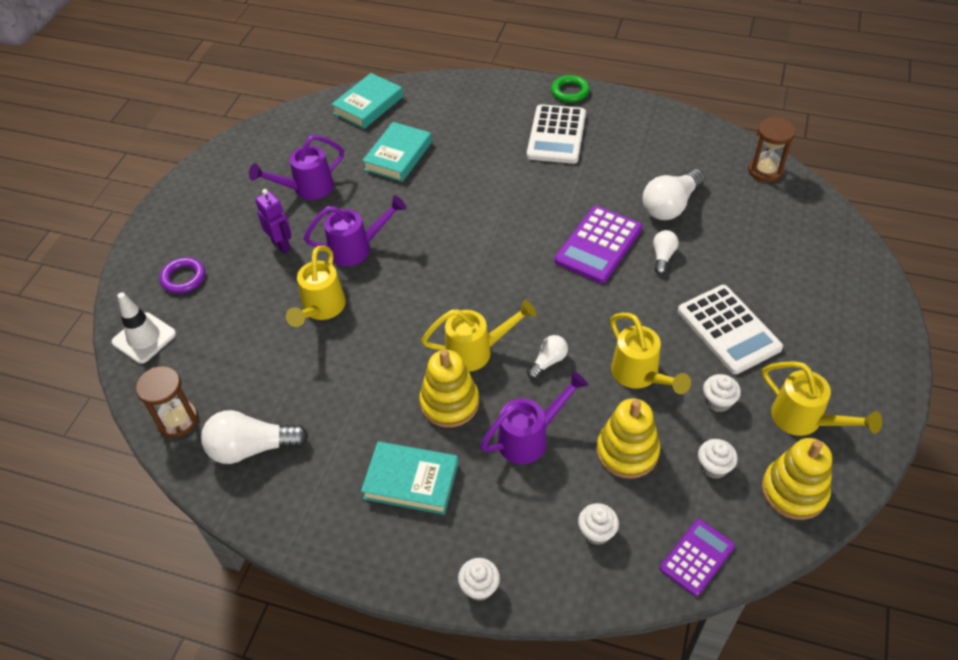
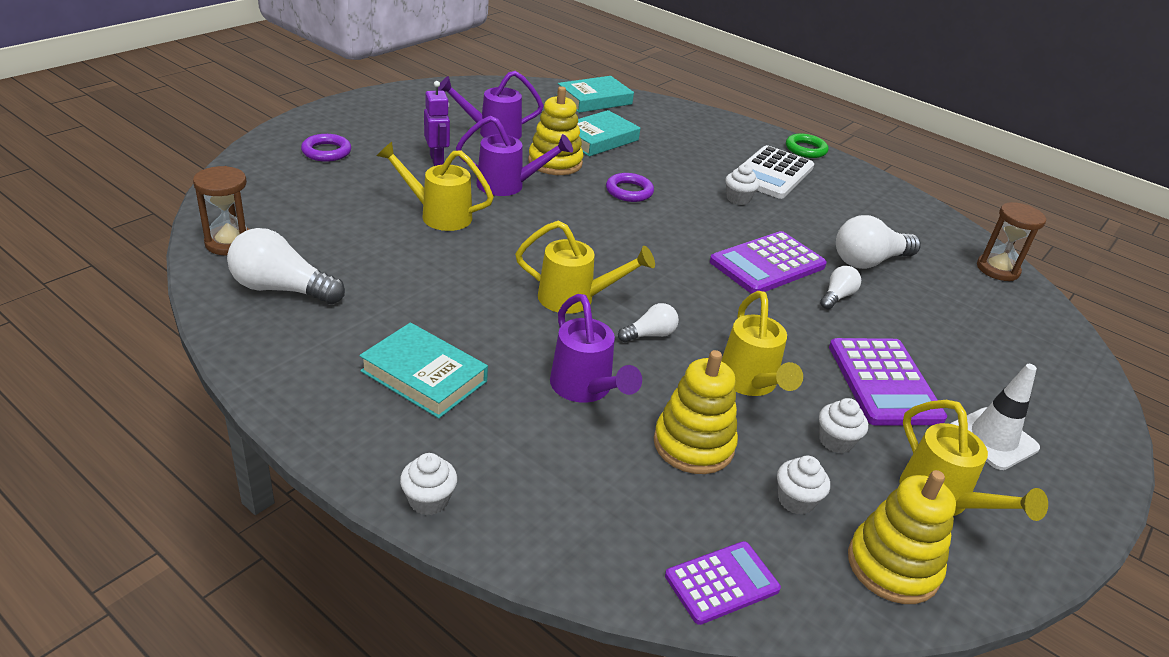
camera: 15 degrees right, 15 degrees down
white traffic cone [112,292,176,364] -> white traffic cone moved to [950,364,1040,470]
yellow watering can [286,246,346,327] -> yellow watering can turned 75 degrees clockwise [376,142,494,231]
yellow stacking toy [419,349,479,428] -> yellow stacking toy moved to [528,87,583,175]
purple watering can [480,371,588,464] -> purple watering can turned 75 degrees clockwise [550,294,642,403]
white cupcake [578,503,619,545] -> white cupcake moved to [725,164,759,205]
white calculator [678,285,783,374] -> purple calculator [829,338,947,426]
none -> purple ring [606,173,654,202]

